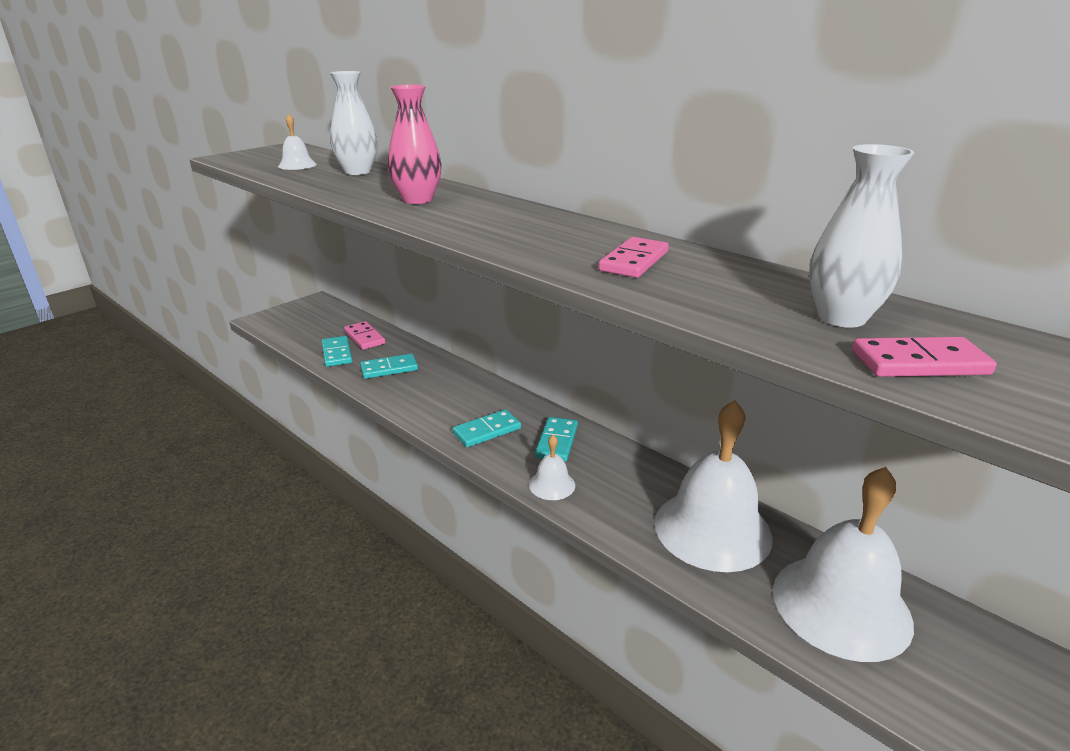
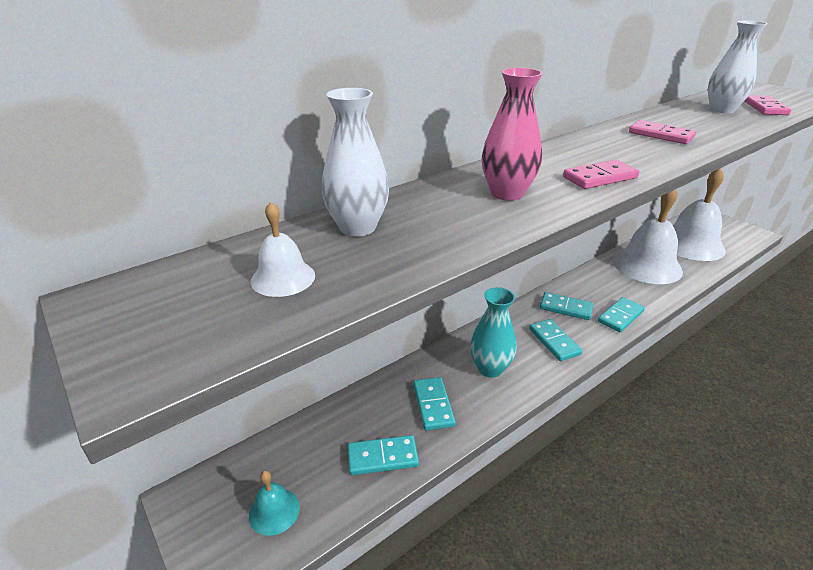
camera: 80 degrees left, 5 degrees up
pink domino [344,321,385,350] -> pink domino moved to [563,160,639,189]
white bell [529,435,575,500] -> turquoise domino [598,297,645,333]
none -> turquoise bell [249,470,300,536]
none -> turquoise vase [470,287,516,378]

